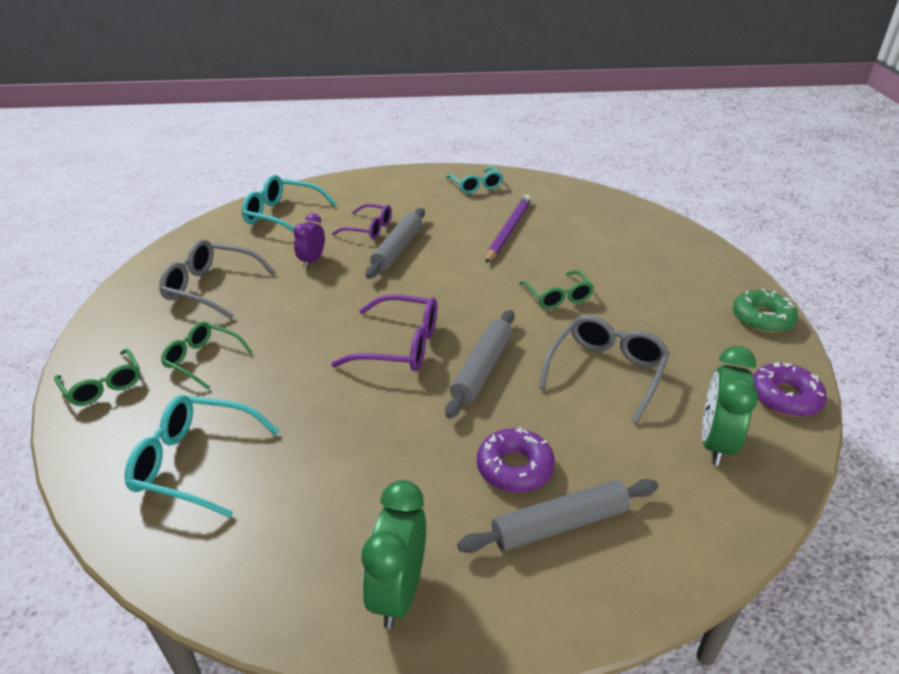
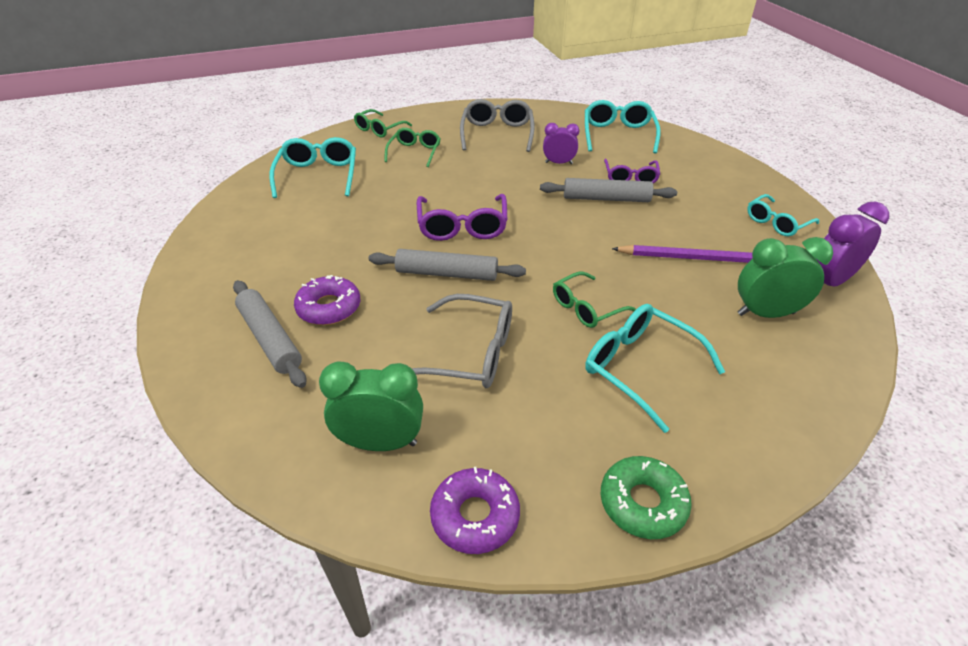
camera: 75 degrees right, 5 degrees up
green clock [361,480,426,629] -> green clock moved to [738,237,833,318]
none -> turquoise glasses [585,304,725,433]
none -> purple clock [816,202,889,287]

